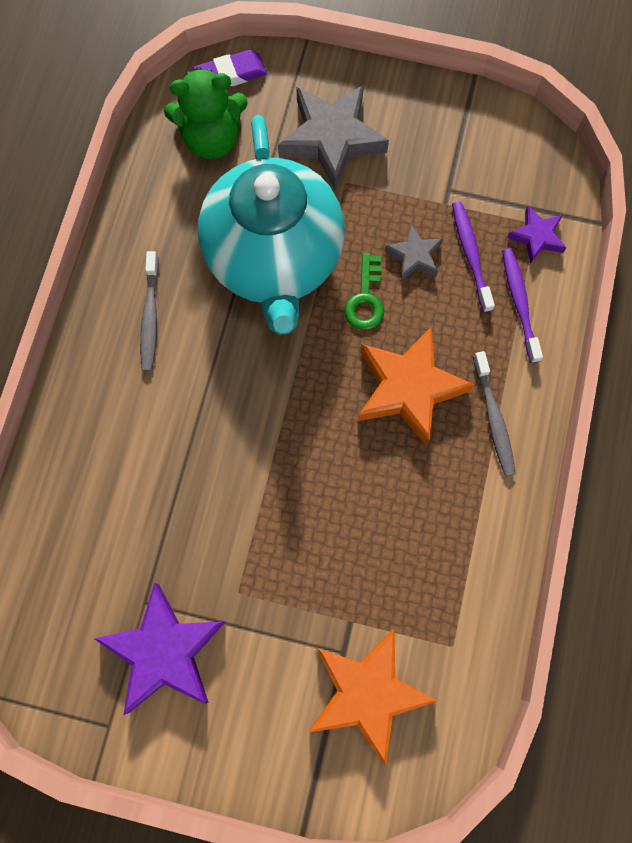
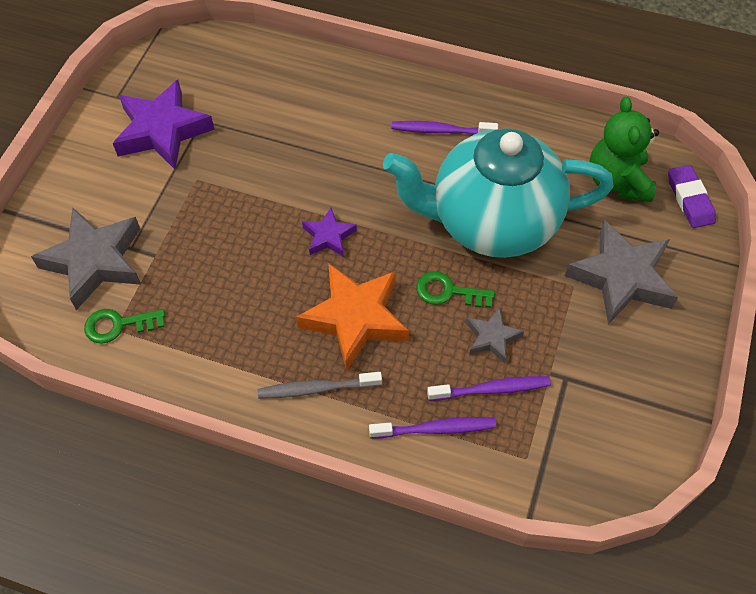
camera: 95 degrees right, 15 degrees down
grey toothbrush [140,251,159,372] -> purple toothbrush [391,121,498,135]
orange star [309,629,437,767] -> grey star [31,207,141,310]
purple star [507,206,566,264] -> purple star moved to [302,208,357,257]
none -> green key [84,309,165,344]

